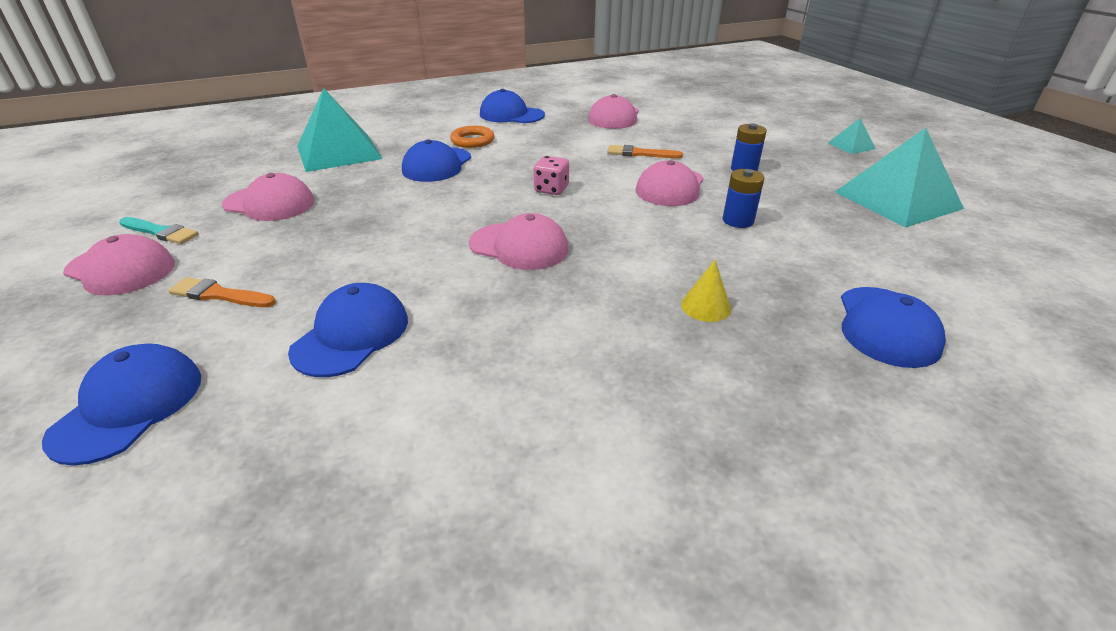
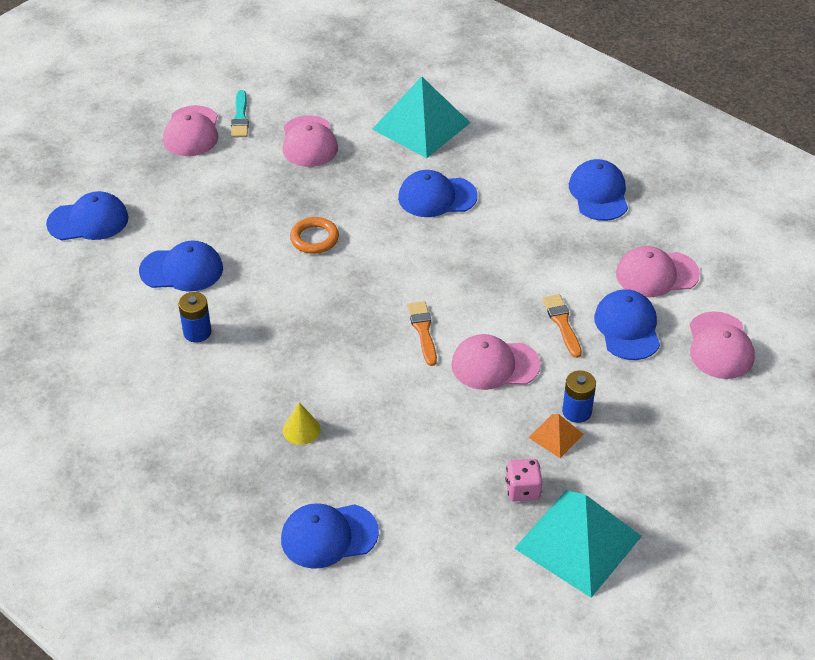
camera: 65 degrees right, 10 degrees up
orange brush [168,277,276,307] -> orange brush moved to [408,301,437,366]
orange ring [450,126,495,148] -> orange ring moved to [290,217,339,254]
pink cap [469,213,568,270] -> pink cap moved to [690,311,755,379]
pink dice [534,156,569,195] -> pink dice moved to [505,459,542,501]
blue battery [723,169,764,228] -> blue battery moved to [178,292,212,343]
turquoise pyramid [828,118,876,154] -> none
none -> orange pyramid [528,414,584,458]
none -> blue cap [594,289,660,360]

